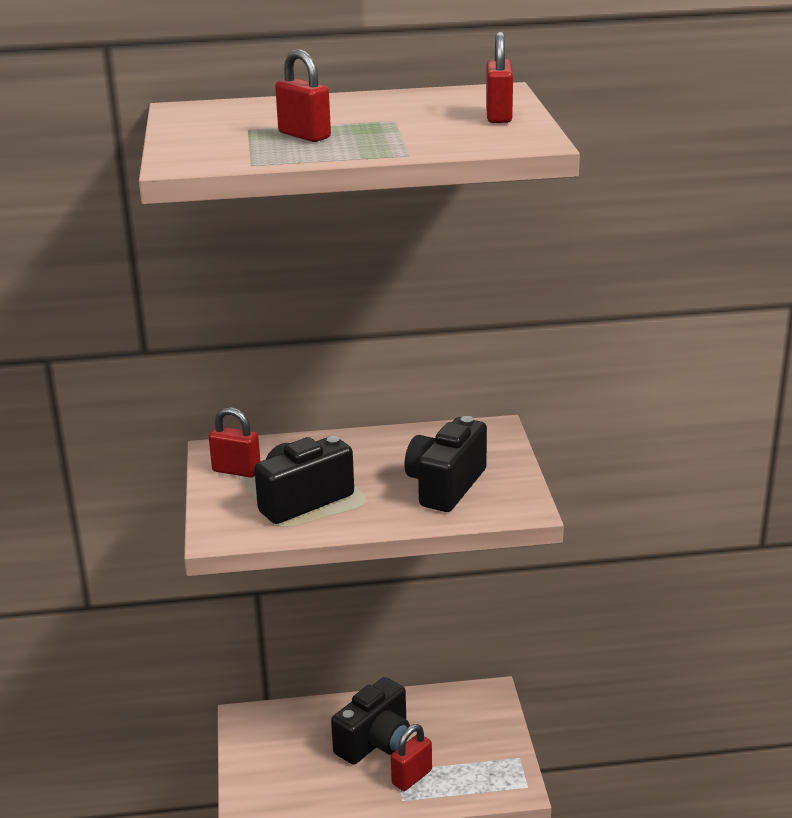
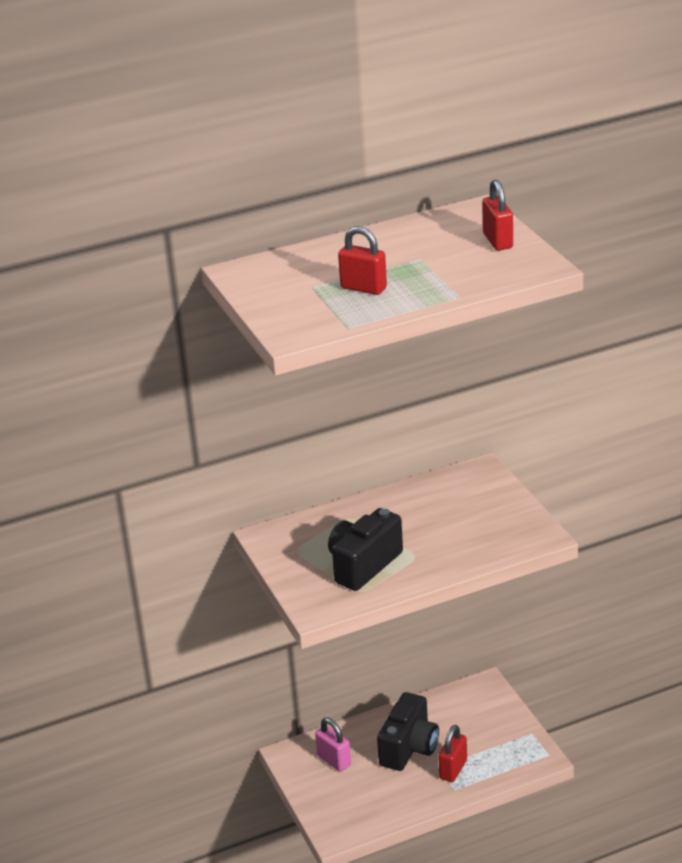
camera: 15 degrees left, 5 degrees up
red padlock [209,407,261,478] -> none
black camera [404,416,487,512] -> none
none -> pink padlock [315,718,351,772]

